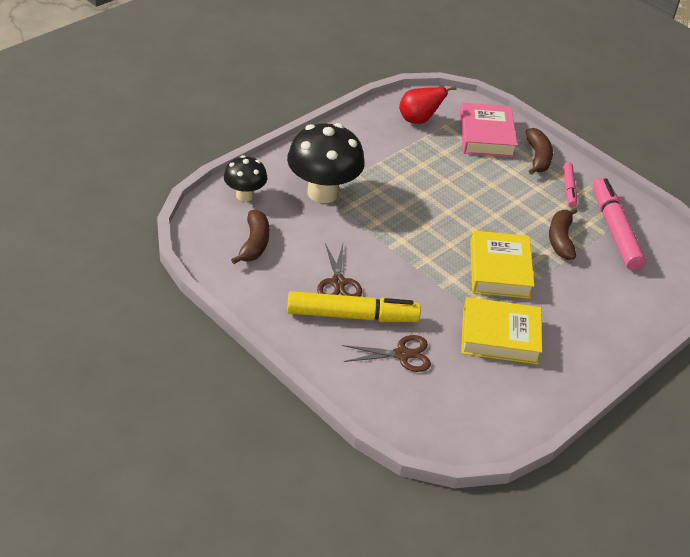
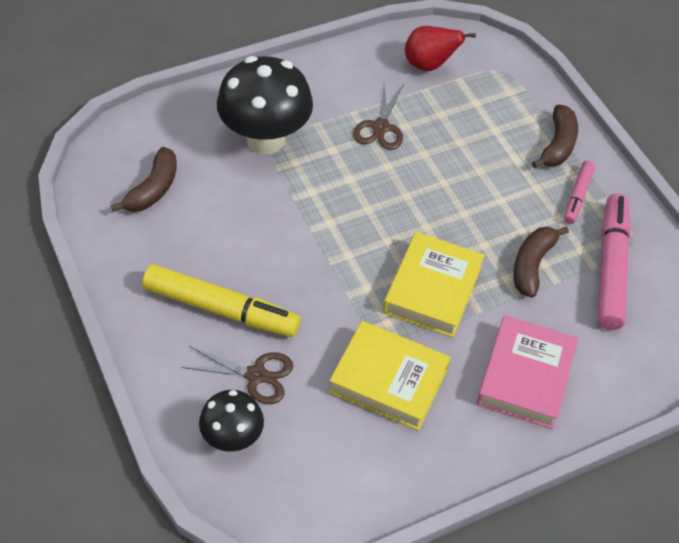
camera: 20 degrees right, 10 degrees up
black mushroom [224,155,267,202] -> black mushroom moved to [199,390,264,452]
brown scissors [317,243,362,297] -> brown scissors moved to [353,84,404,150]
pink book [459,103,517,157] -> pink book moved to [476,315,578,429]

